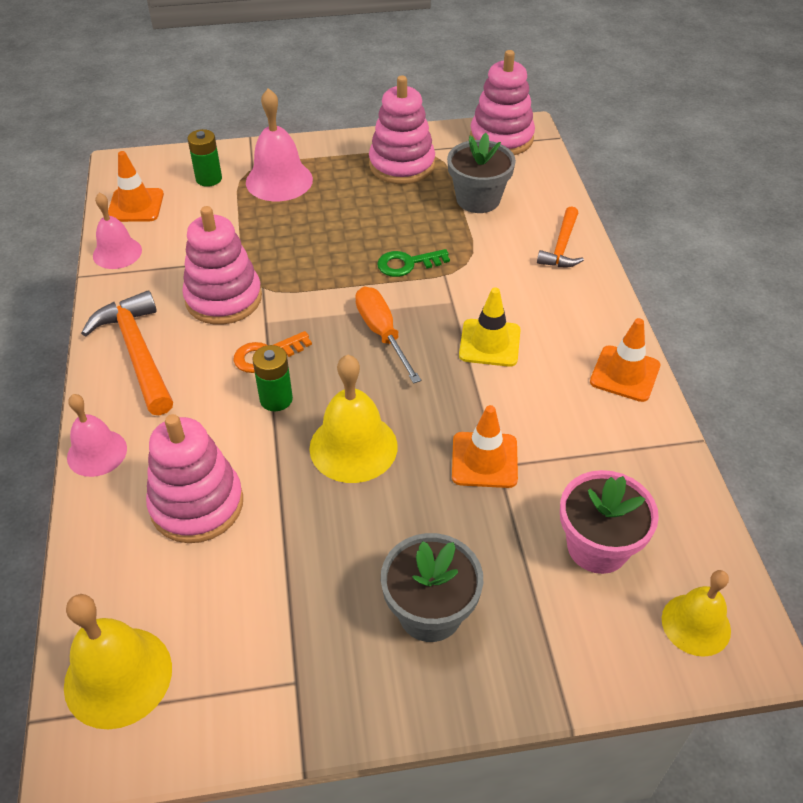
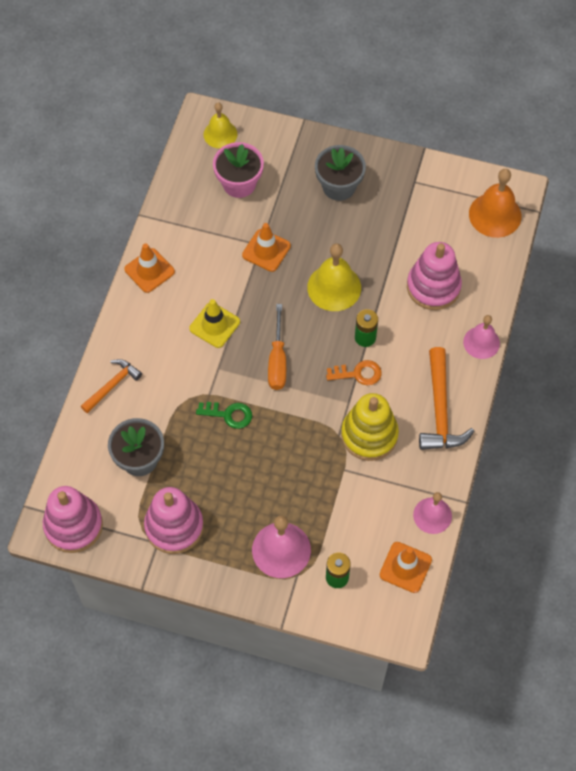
camera: 155 degrees left, 15 degrees up
yellow bell [64,594,172,729] -> orange bell [469,169,521,238]
pink stacking toy [182,206,262,325] -> yellow stacking toy [341,393,399,461]

